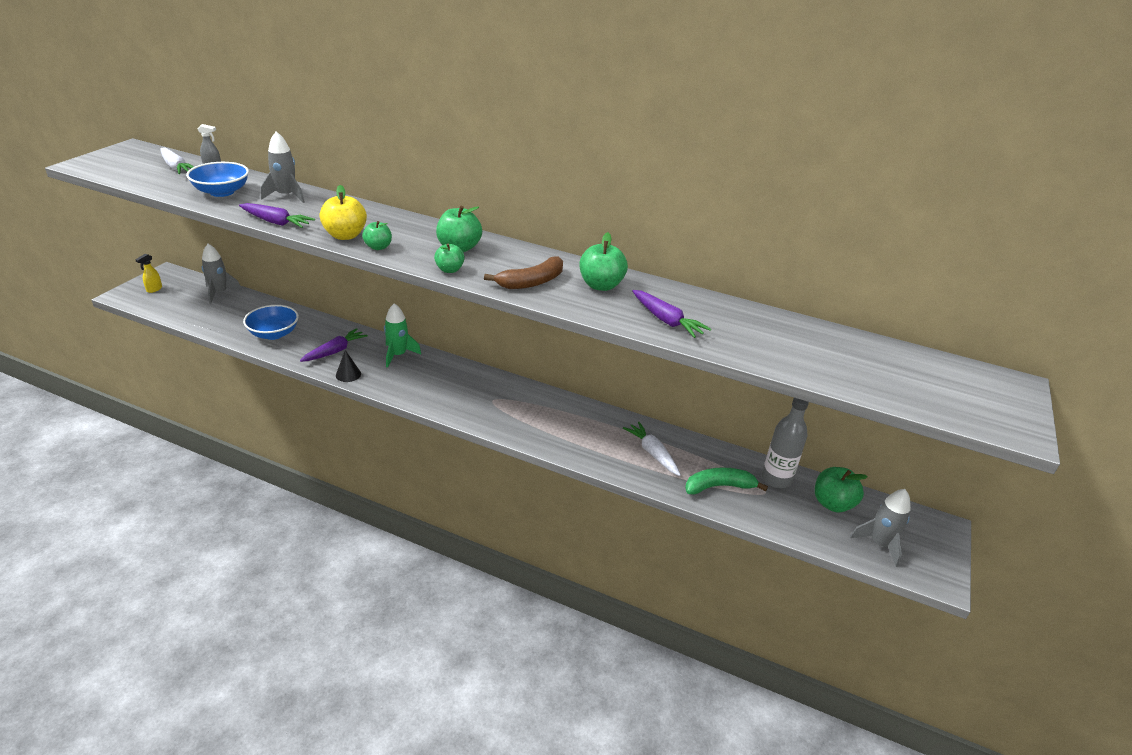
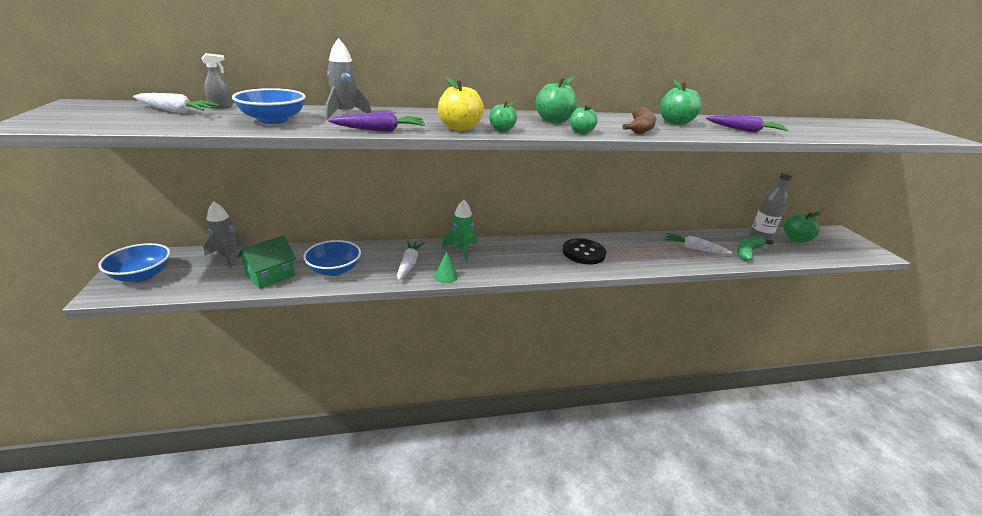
camera: 35 degrees left, 5 degrees down
yellow spray bottle [135,254,162,293] -> blue bowl [98,243,170,282]
purple carrot [300,328,368,362] -> white carrot [397,241,424,280]
black cone [336,350,361,382] -> green cone [434,252,458,283]
grey rocket [850,489,911,567] -> none
none -> green house [238,236,296,289]
none -> black button [563,238,606,264]

